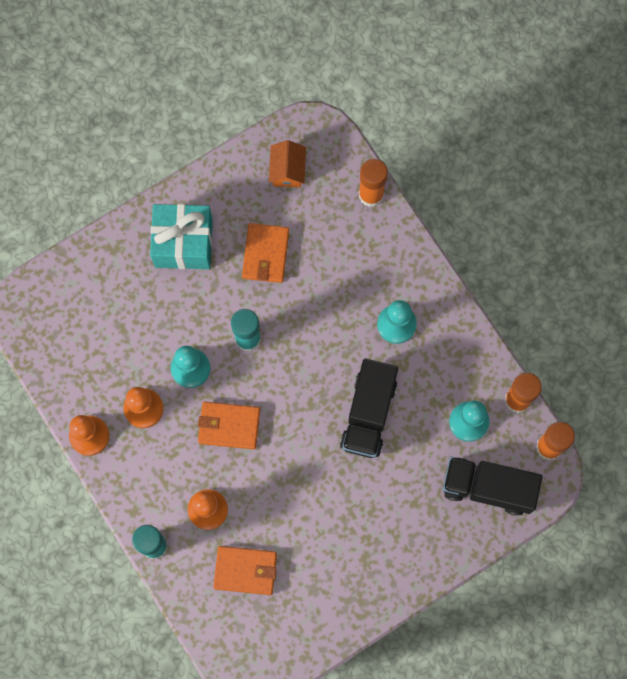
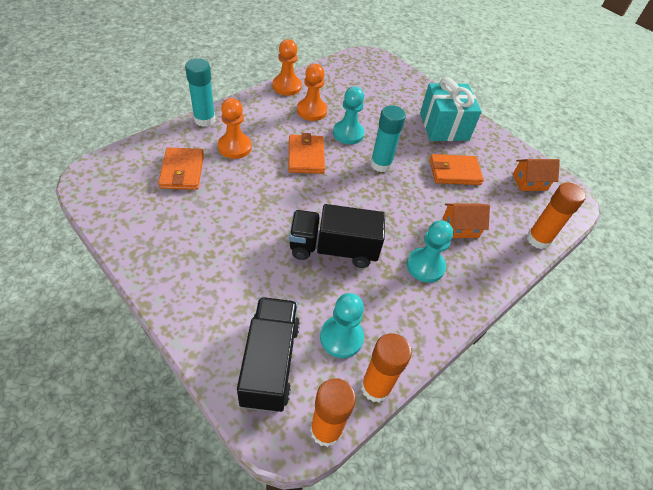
camera: 75 degrees right, 25 degrees down
none -> orange house [443,203,490,238]

